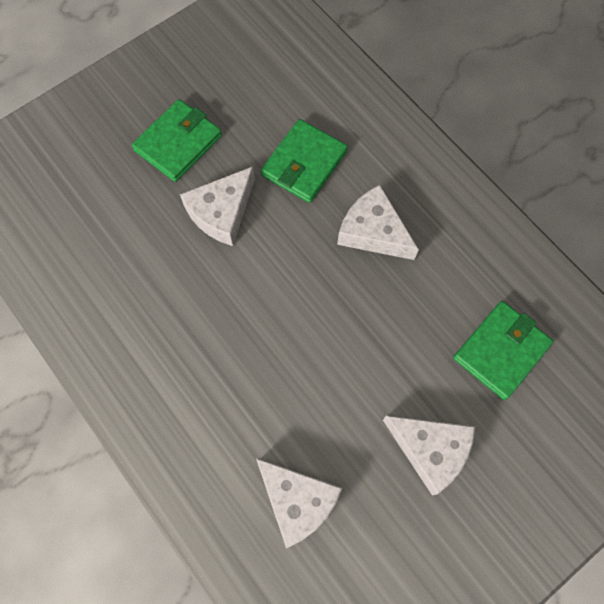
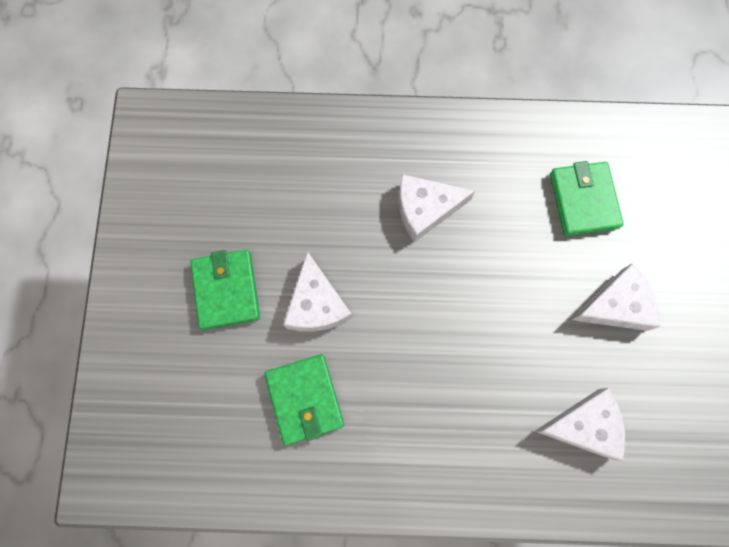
camera: 50 degrees left, 5 degrees up
green wallet [261,119,348,203] -> green wallet moved to [264,354,344,445]

